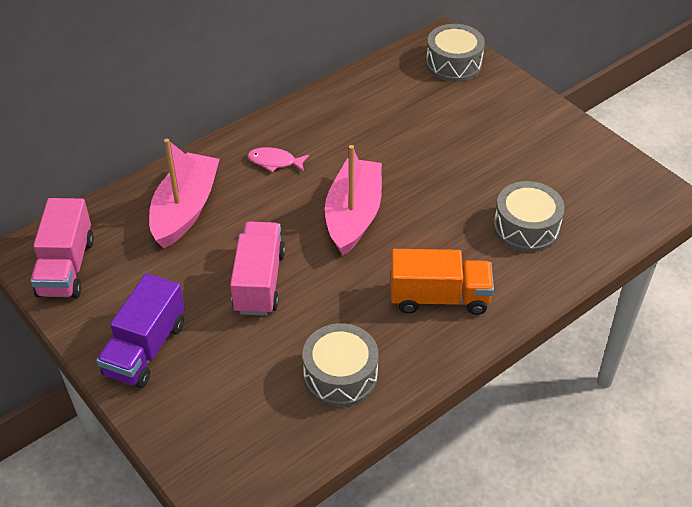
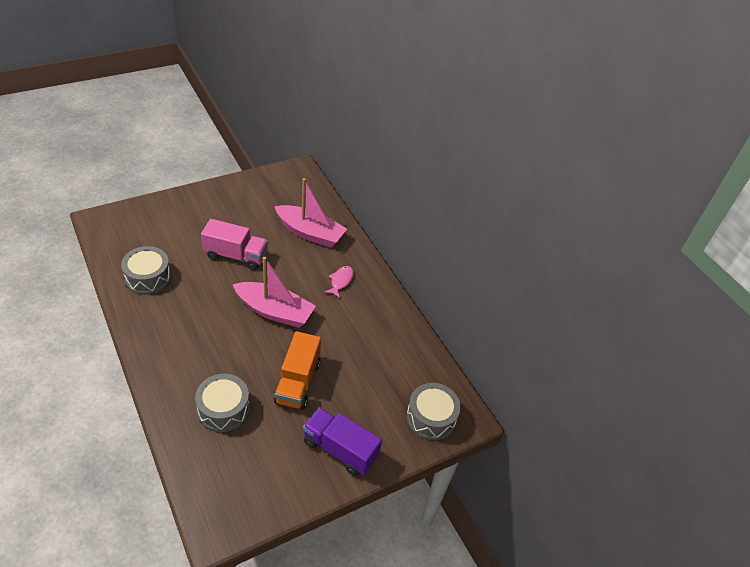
camera: 95 degrees right, 0 degrees up
pink truck [30,198,94,298] -> none
purple truck [96,273,185,388] -> purple truck moved to [303,408,382,476]
orange truck [391,249,494,315] -> orange truck moved to [274,331,321,410]

